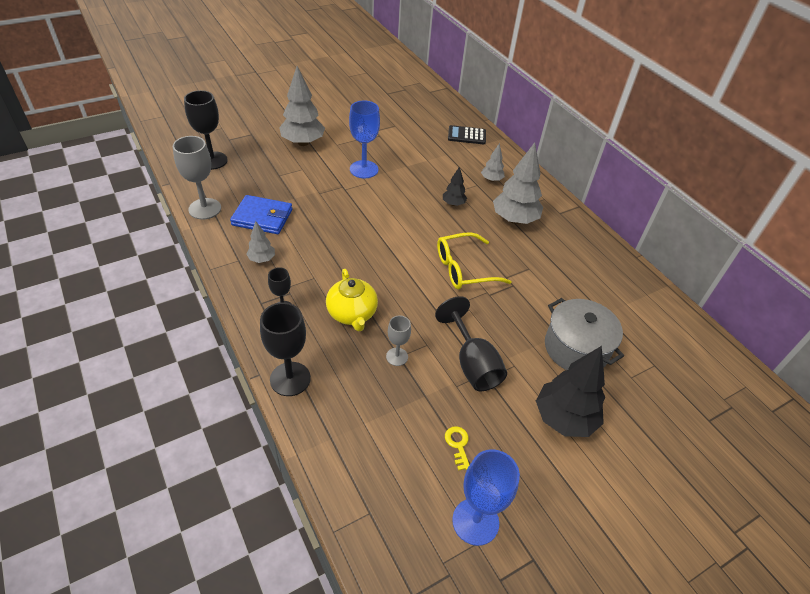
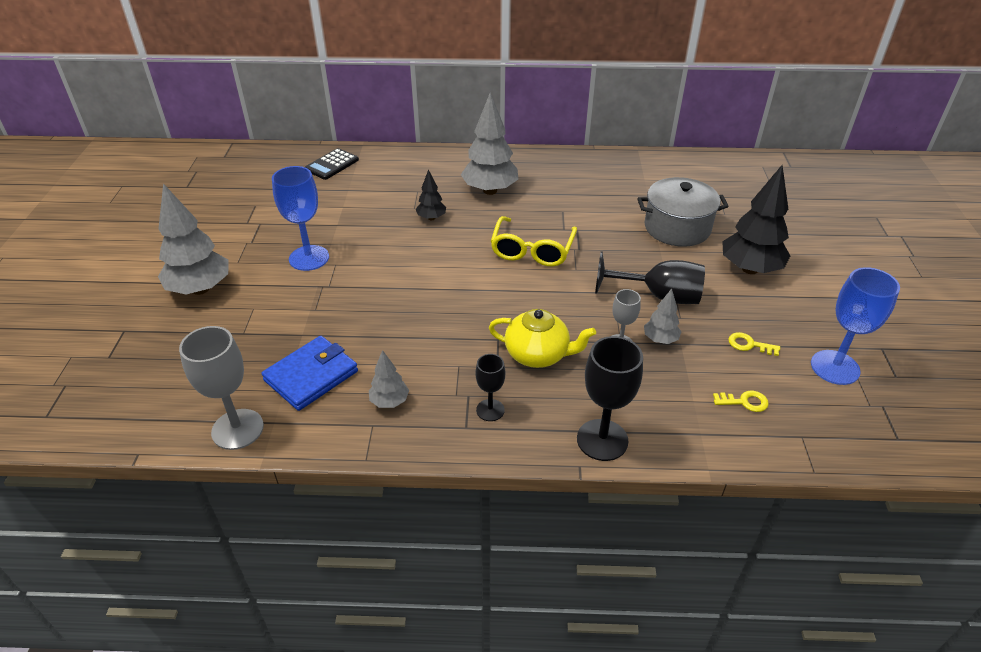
camera: 55 degrees left, 5 degrees down
black goblet [184,90,228,170] -> none
grey tree [481,143,505,182] -> grey tree moved to [644,289,681,344]
none -> yellow key [713,391,769,412]

